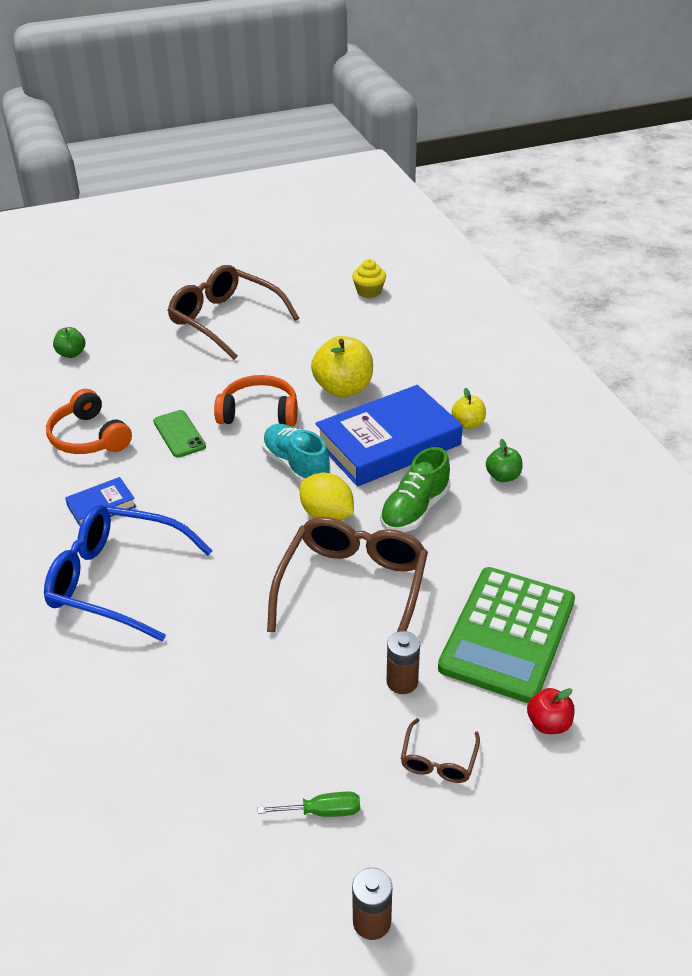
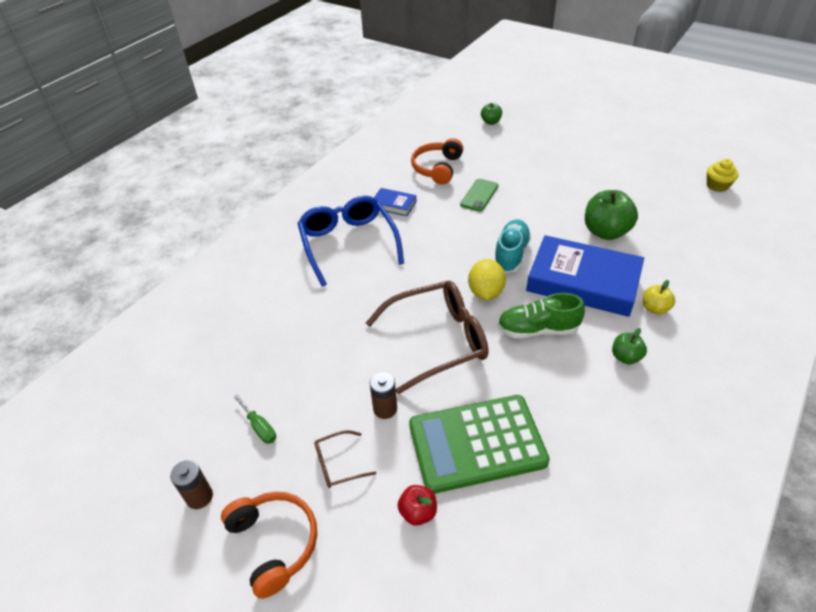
camera: 55 degrees right, 5 degrees up
brown glasses [168,265,299,360] -> none
orange headphones [214,375,298,426] -> orange headphones moved to [221,492,317,599]
yellow apple [311,336,373,397] -> green apple [585,190,638,240]

